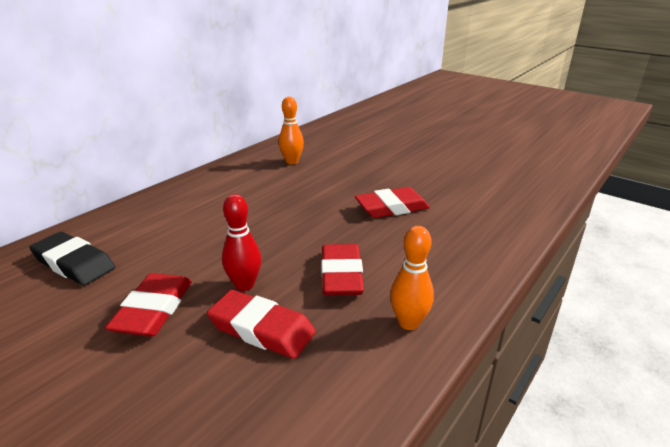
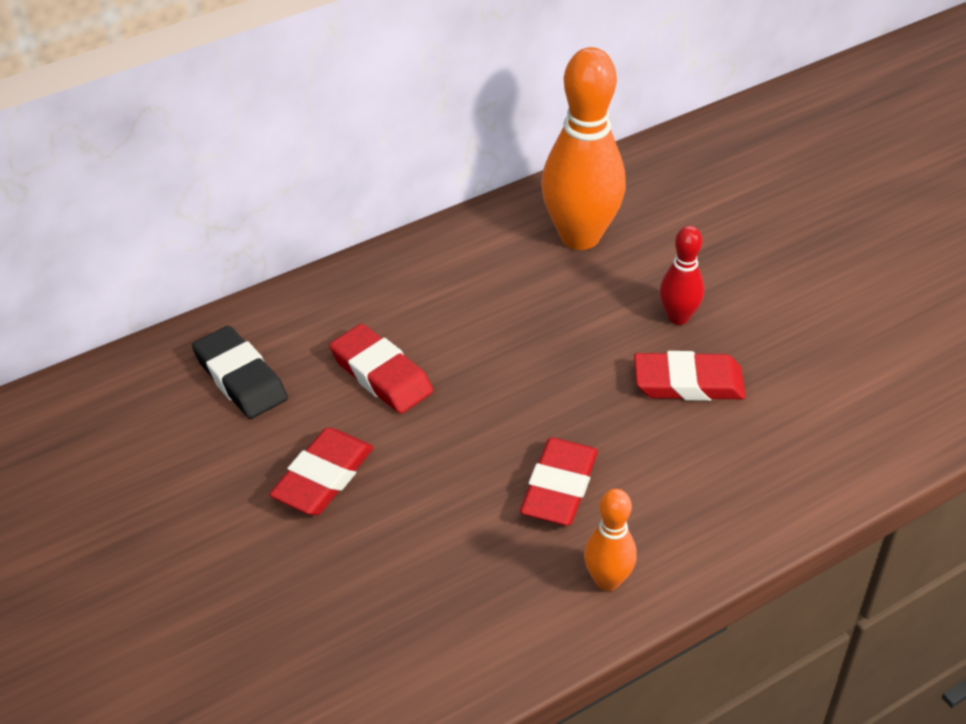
camera: 20 degrees right, 15 degrees up
red eraser [207,290,316,359] -> red eraser moved to [329,324,433,414]
red bowling pin [222,194,262,291] -> red bowling pin moved to [660,226,704,325]
orange bowling pin [279,97,304,164] -> orange bowling pin [541,47,626,250], size x1.98

